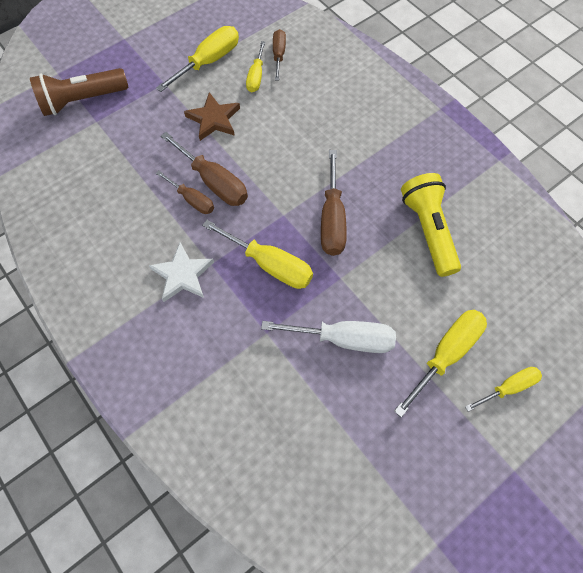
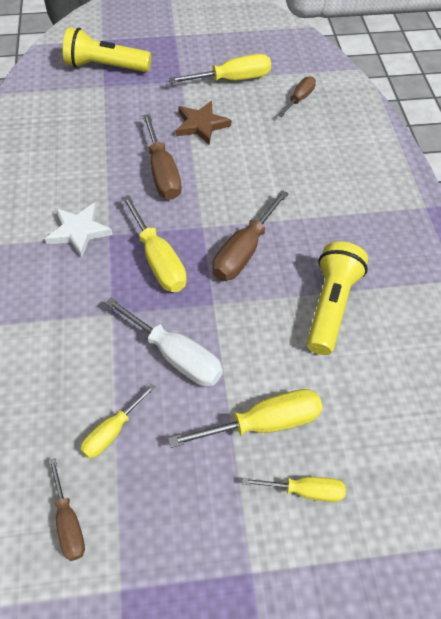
camera: 30 degrees right, 10 degrees down
brown flashlight [30,68,129,116] -> yellow flashlight [63,27,151,72]
brown screwdriver [156,171,214,214] -> brown screwdriver moved to [49,458,85,561]
yellow screwdriver [246,41,265,92] -> yellow screwdriver moved to [80,384,156,458]

